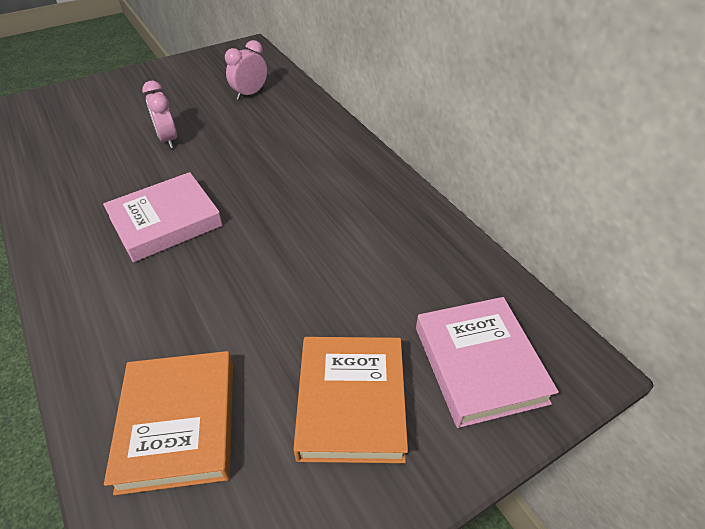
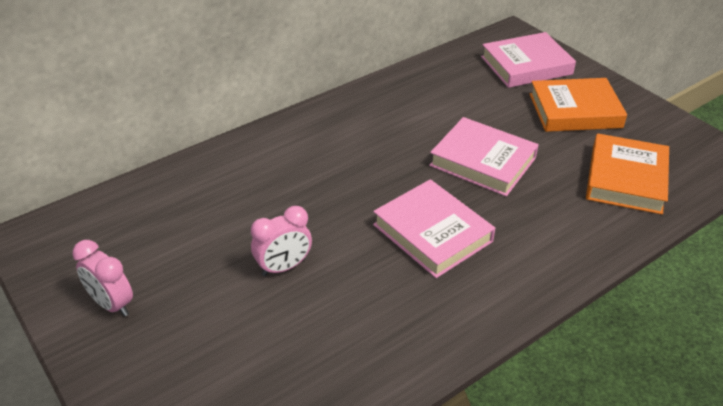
camera: 95 degrees left, 5 degrees down
orange book [104,351,233,495] -> orange book turned 60 degrees counterclockwise [586,134,669,215]
pink clock [225,40,267,100] -> pink clock moved to [72,240,133,317]
none -> pink book [429,117,539,196]

